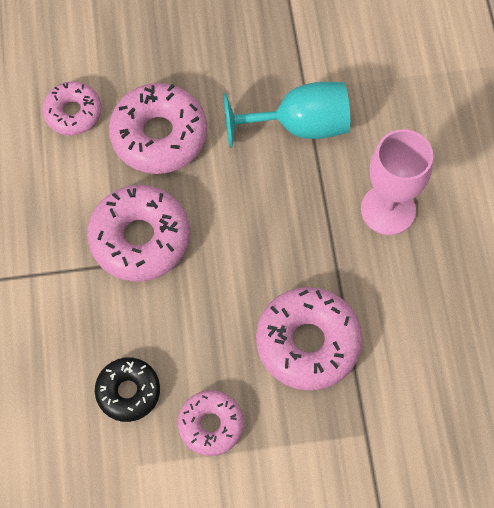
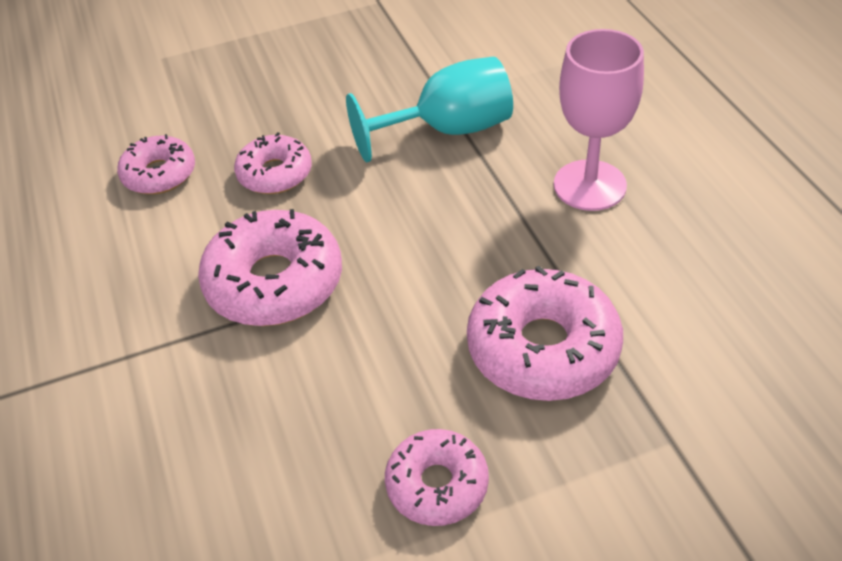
camera: 10 degrees left, 20 degrees down
black donut [95,357,160,422] -> none
pink donut [109,83,207,174] -> pink donut [234,132,312,194], size x0.61

